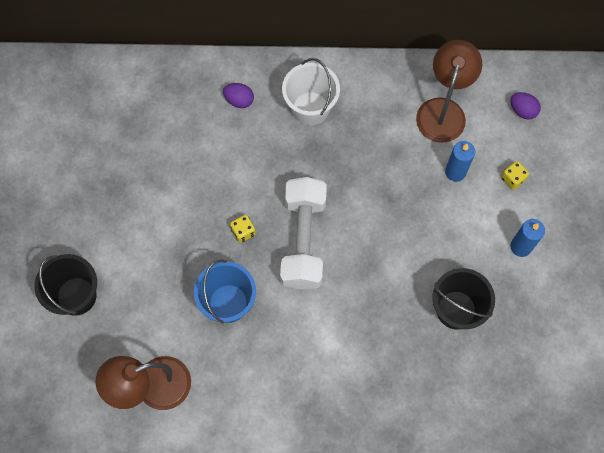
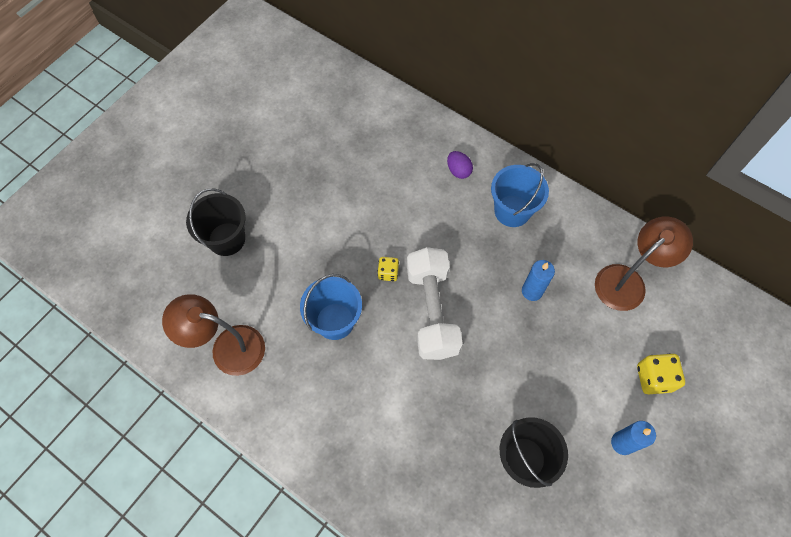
camera: 35 degrees right, 5 degrees down
white dumbbell [280,177,327,290] -> white dumbbell turned 45 degrees counterclockwise [407,247,463,360]
white bucket [282,58,340,126] -> blue bucket [491,163,549,227]
blue candle [445,141,475,182] -> blue candle moved to [522,260,555,301]
yellow dice [501,161,529,190] -> yellow dice [637,353,685,394], size x1.61
purple egg [510,92,541,120] -> none

